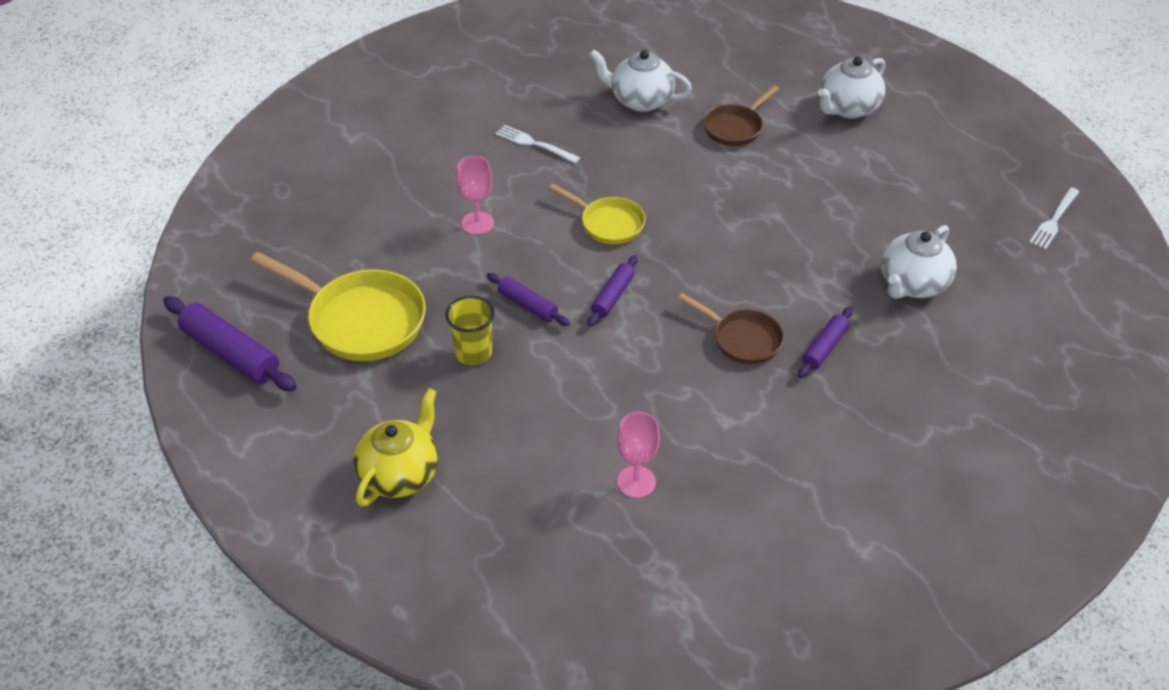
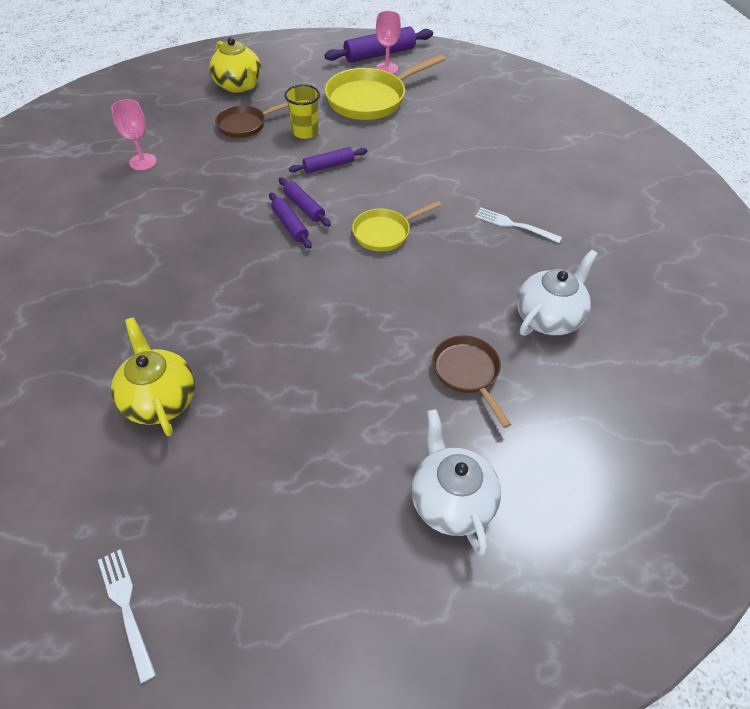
camera: 115 degrees right, 5 degrees up
pink goblet [456,156,494,235] -> pink goblet moved to [376,11,401,74]
white fork [495,125,580,163] -> white fork turned 120 degrees counterclockwise [475,208,562,243]
brown pan [678,293,784,364] -> brown pan moved to [215,102,288,138]
purple rolling pin [798,307,853,378] -> purple rolling pin moved to [269,193,312,249]
white teapot [881,225,957,299] -> yellow teapot [111,317,195,436]

